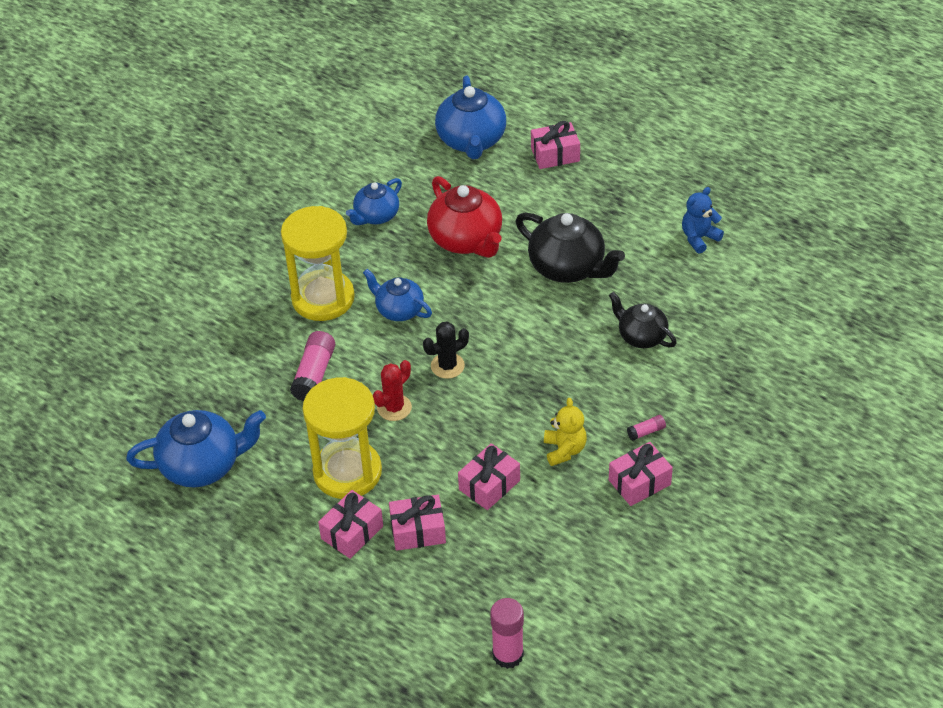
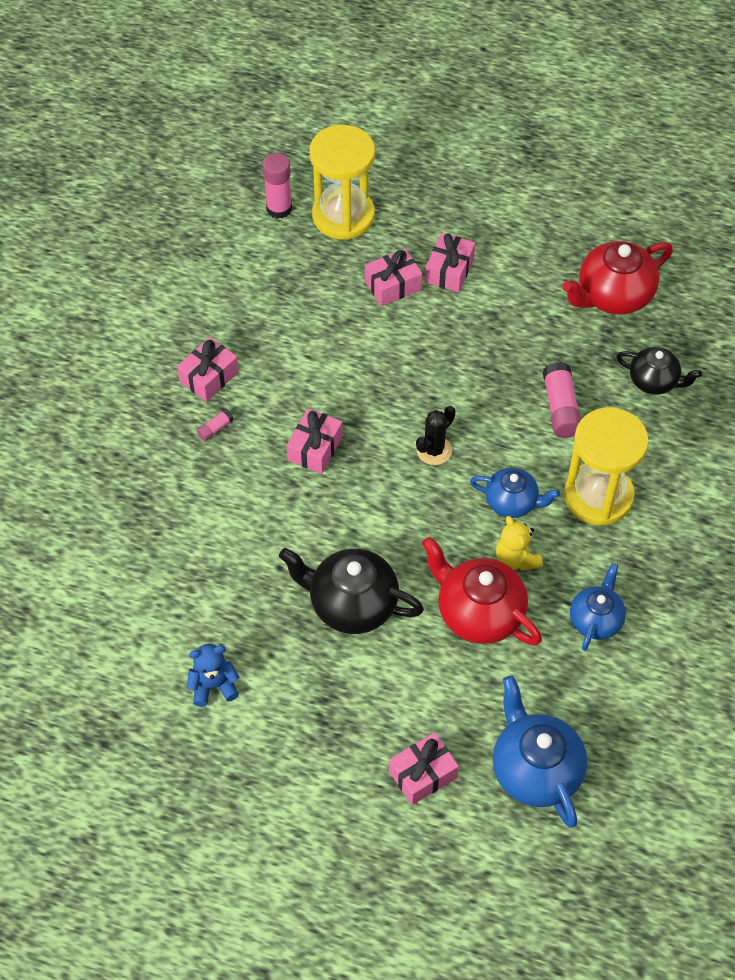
camera: 160 degrees right, 10 degrees up
blue teapot [126,410,266,487] -> red teapot [562,241,673,314]
yellow hourglass [302,377,382,499] -> yellow hourglass moved to [310,125,375,240]
red cactus [373,360,412,421] -> none
pink gift [458,443,520,510] -> pink gift moved to [286,408,343,474]
yellow teddy bear [544,398,587,466] -> yellow teddy bear moved to [496,516,543,571]
black teapot [609,292,677,348] -> black teapot moved to [616,347,702,395]
blue teddy bear [682,187,724,254] -> blue teddy bear turned 135 degrees counterclockwise [187,644,239,707]

